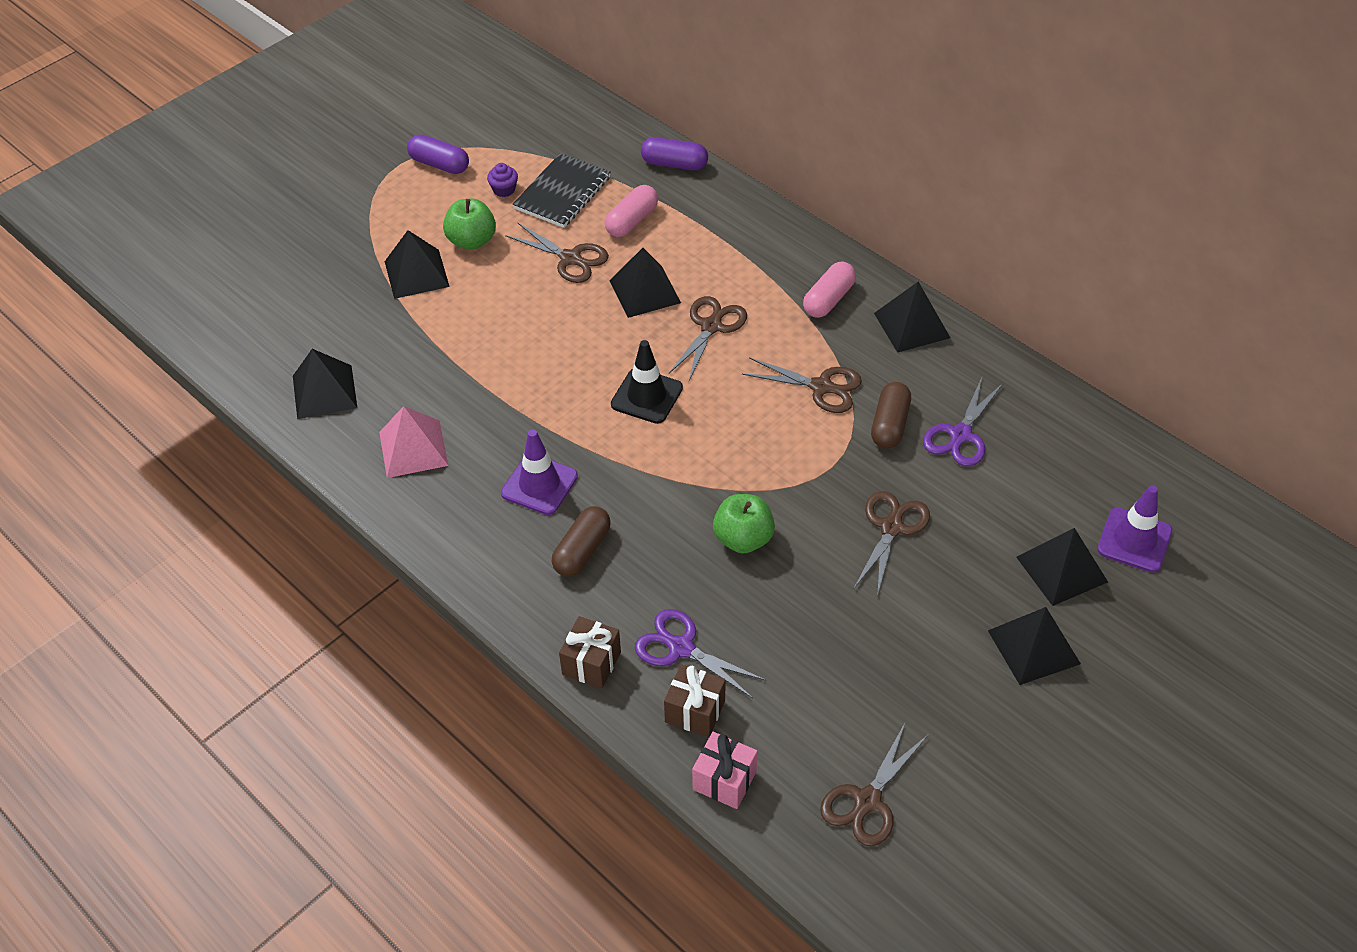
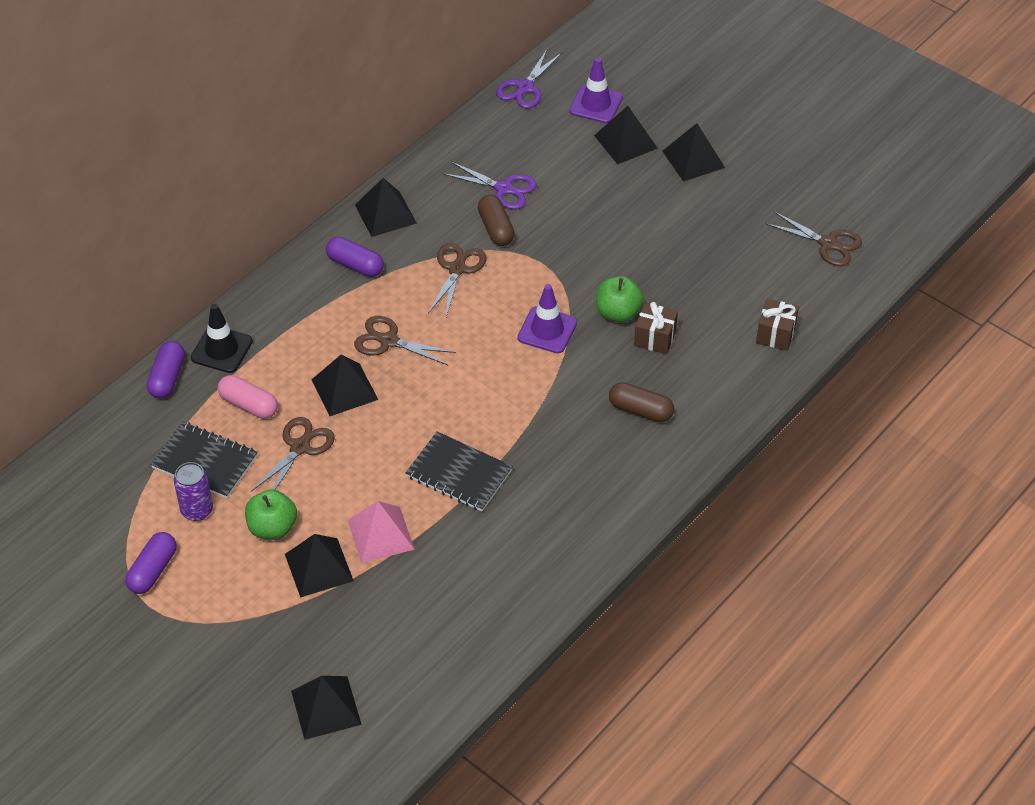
camera: 95 degrees left, 0 degrees up
black pyramid [293,349,357,419] -> black pyramid moved to [291,676,362,740]
pink pyramid [379,406,448,478] -> pink pyramid moved to [348,501,415,563]
purple cupcake [487,163,518,197] -> purple can [174,462,213,521]
purple traffic cone [501,429,578,515] -> purple traffic cone moved to [517,284,577,353]
brown gift [559,616,621,689] -> brown gift moved to [634,302,678,354]
black traffic cone [611,340,683,424] -> black traffic cone moved to [191,304,253,373]
purple scissors [635,609,766,698] -> purple scissors moved to [496,48,562,108]
pink gift [692,732,758,809] -> none
pink capsule [803,262,856,318] -> purple capsule [326,237,384,277]
brown scissors [854,491,930,597] -> none
brown capsule [871,382,911,449] -> brown capsule turned 60 degrees clockwise [478,195,515,246]
none -> black notebook [406,431,513,512]

